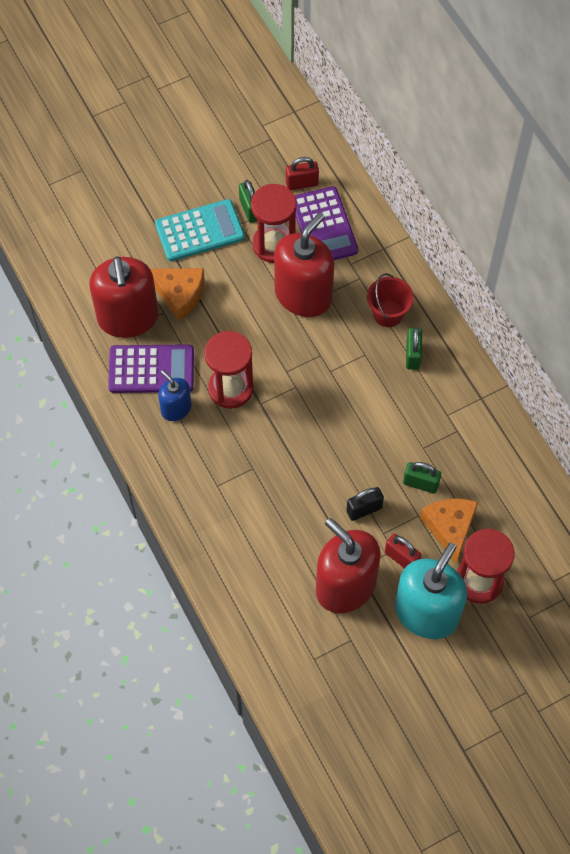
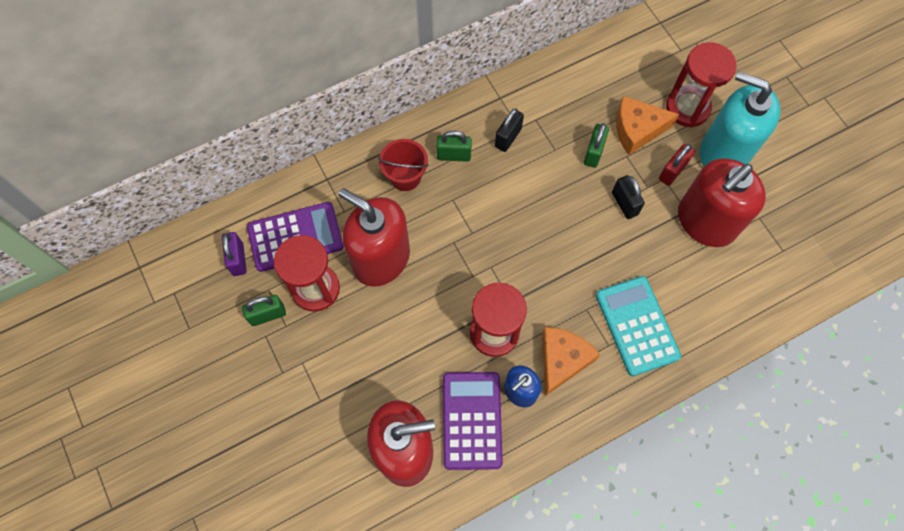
camera: 90 degrees left, 5 degrees up
orange cheese [150,268,205,321] -> orange cheese moved to [542,327,600,396]
turquoise calculator [155,199,245,261] -> turquoise calculator moved to [596,276,681,376]
red padlock [286,157,319,190] -> purple padlock [222,232,247,276]
none -> black padlock [495,109,524,152]

